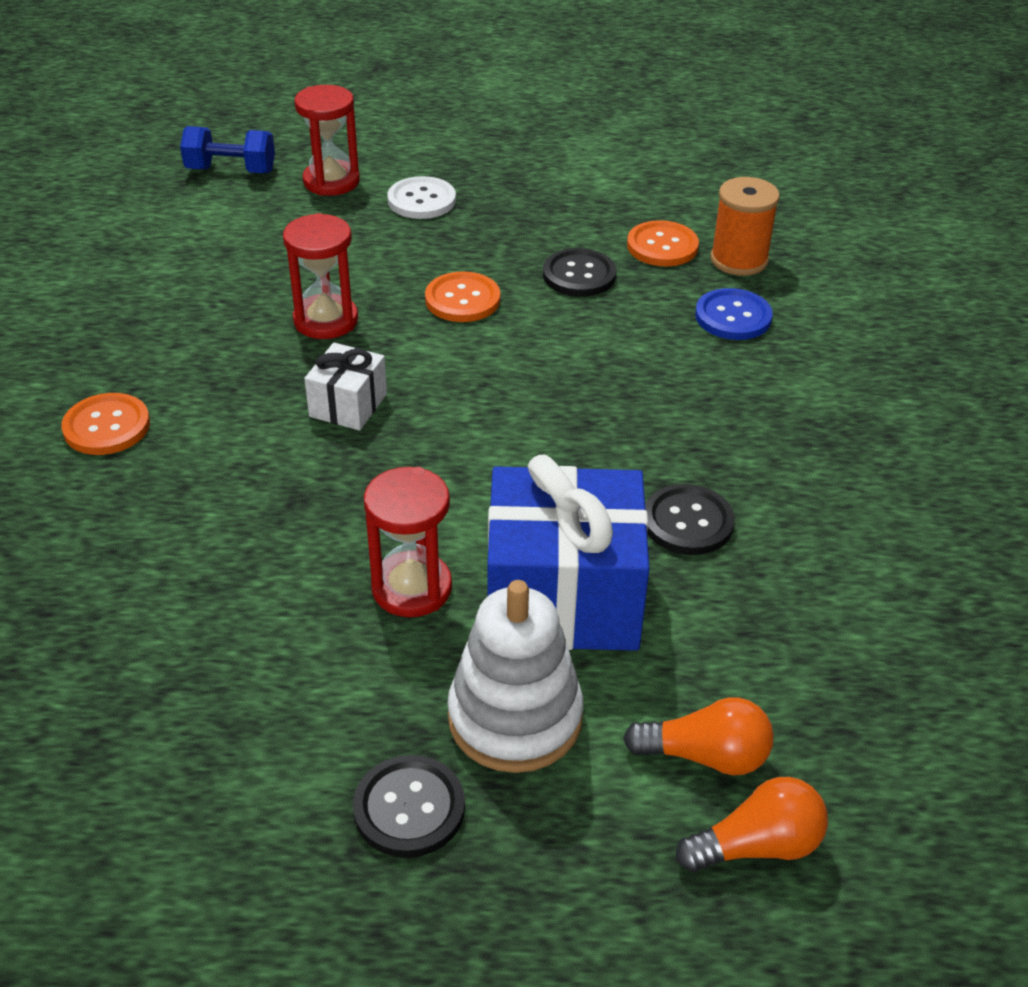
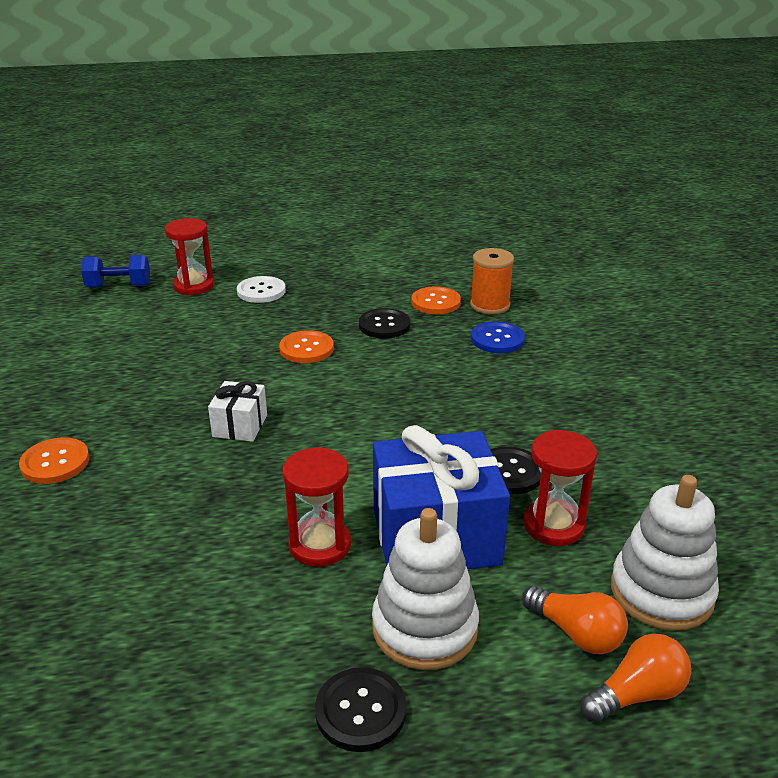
camera: 10 degrees left, 10 degrees down
red hourglass [283,213,358,339] -> red hourglass moved to [524,430,597,546]
orange light bulb [623,697,774,775] -> orange light bulb turned 45 degrees clockwise [522,586,628,654]
none -> white stacking toy [611,475,719,631]

